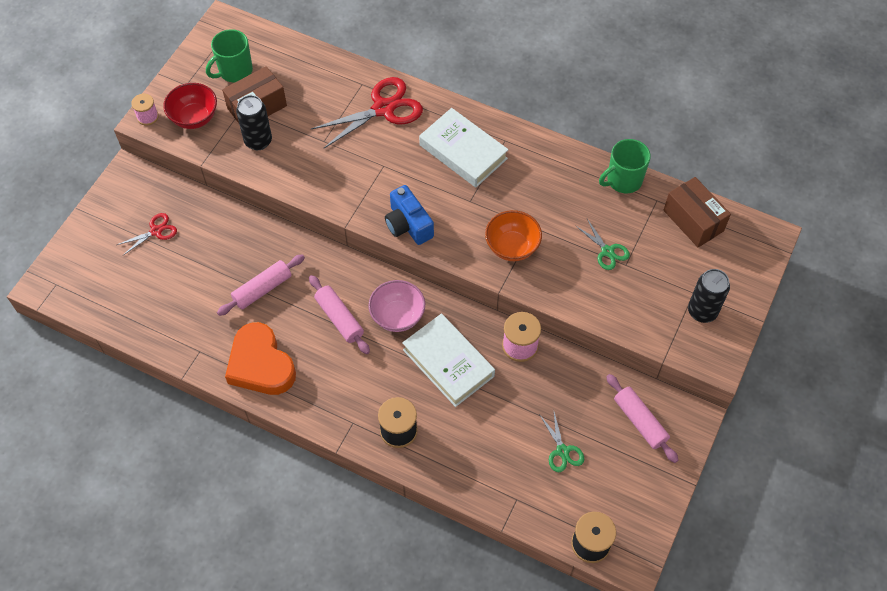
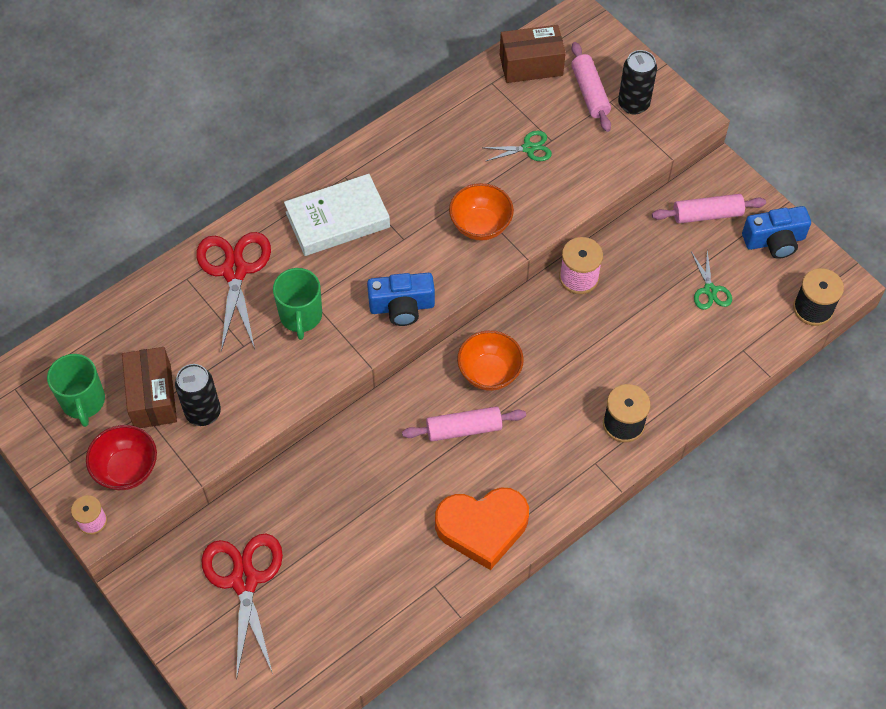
camera: 65 degrees left, 0 degrees up
red scissors [117,213,177,255] -> red scissors [201,534,283,680], size x1.91
pink rolling pin [217,254,305,316] -> pink rolling pin moved to [571,42,611,132]
pink bowl [368,280,425,332] -> orange bowl [457,330,524,391]
white book [402,314,495,407] -> none
green scissors [539,412,584,472] -> green scissors turned 75 degrees clockwise [691,250,732,310]
green mug [599,139,651,193] -> green mug moved to [273,268,322,340]
none -> blue camera [742,206,811,259]

